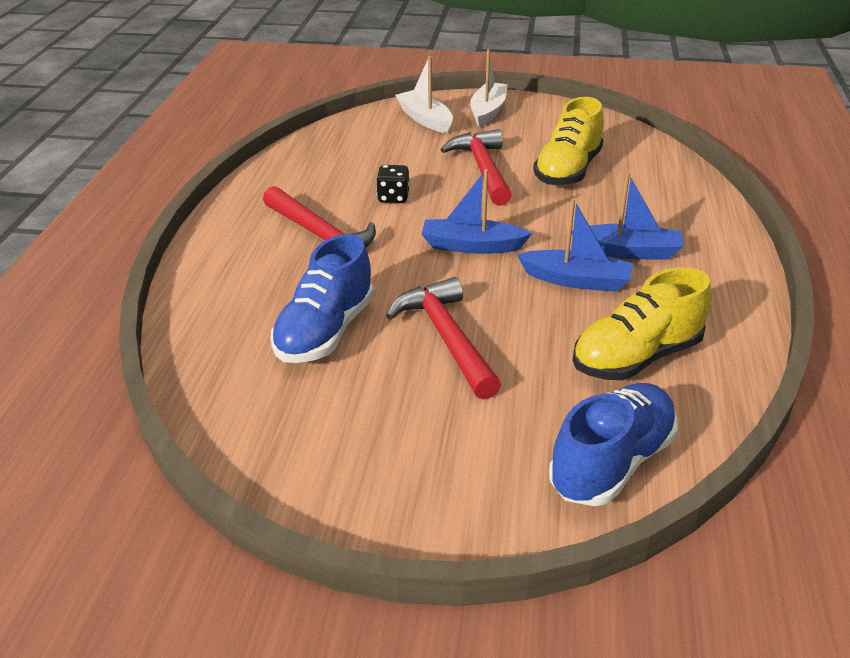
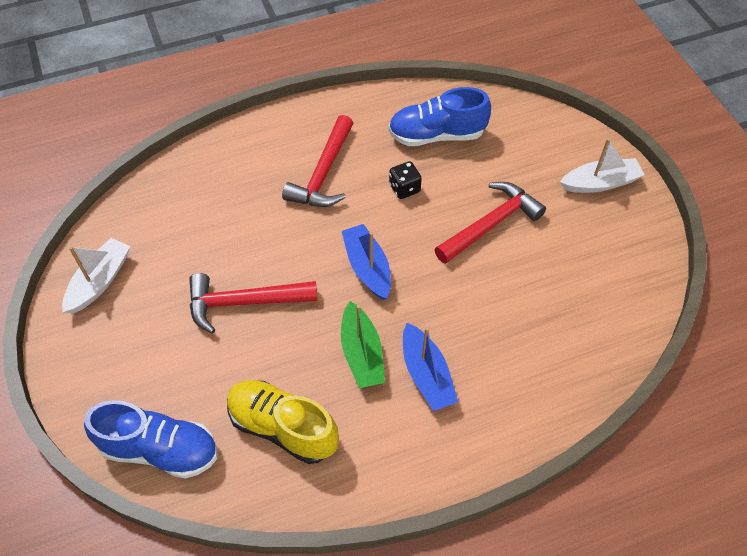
camera: 60 degrees right, 20 degrees up
blue shoe [270,234,374,363] -> blue shoe moved to [388,87,491,146]
red hammer [386,277,501,400] -> red hammer turned 135 degrees counterclockwise [189,273,317,334]
white boat [395,56,453,133] -> white boat moved to [62,238,131,313]
blue boat [517,199,633,292] -> green boat [341,301,385,388]
yellow shoe [533,97,603,186] -> none

